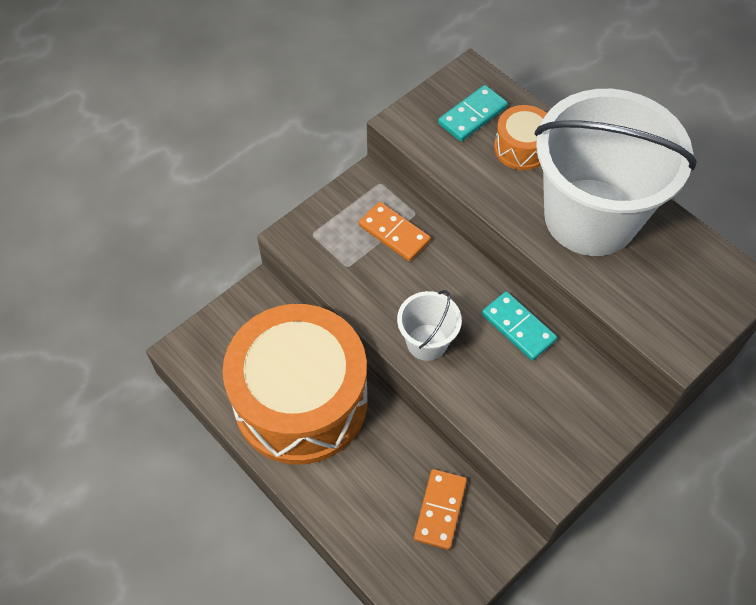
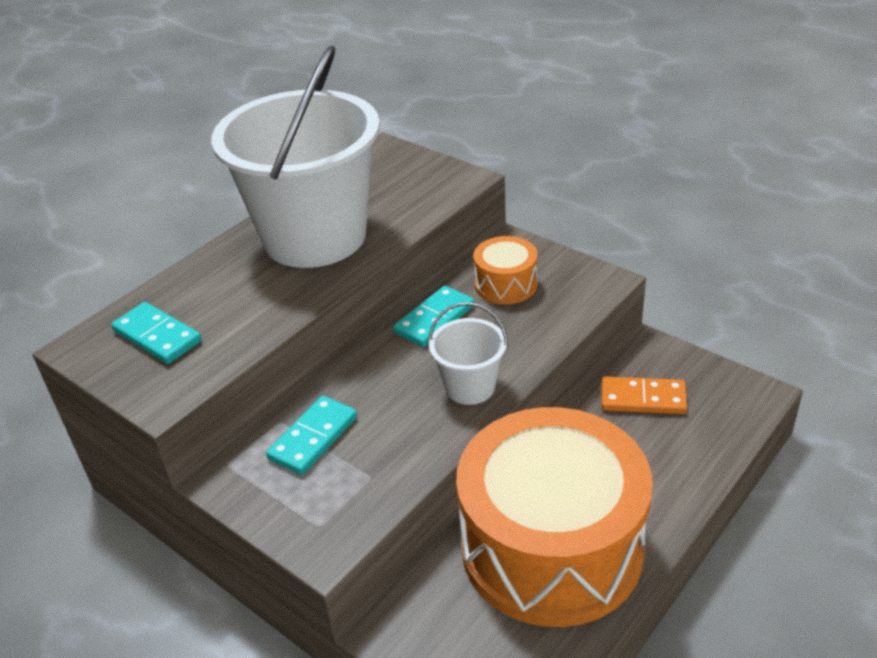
camera: 95 degrees left, 20 degrees down
orange domino [359,202,431,261] -> turquoise domino [266,396,357,475]
orange drum [494,105,547,170] -> orange drum moved to [473,236,538,304]

